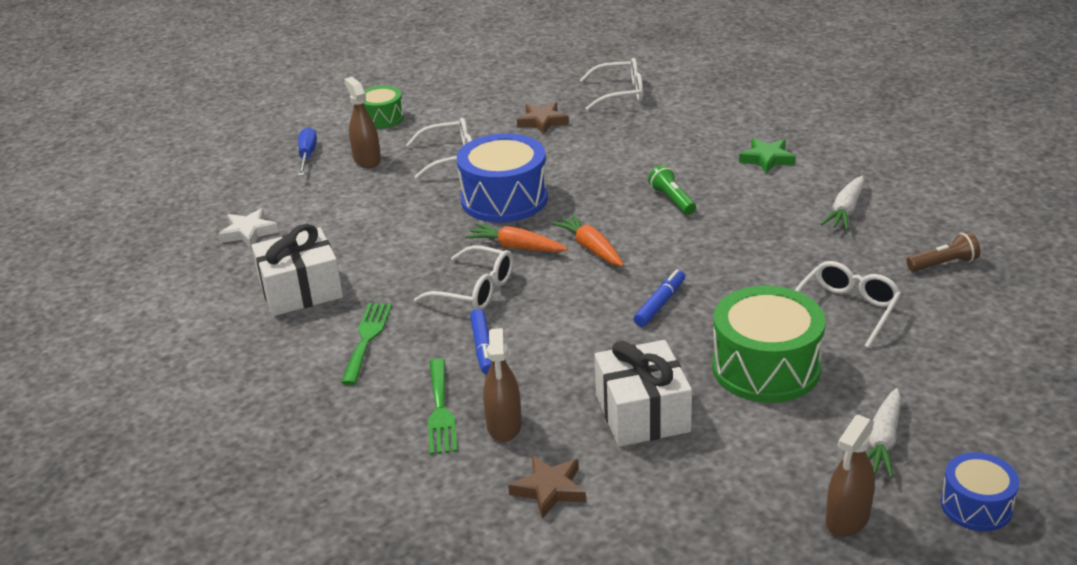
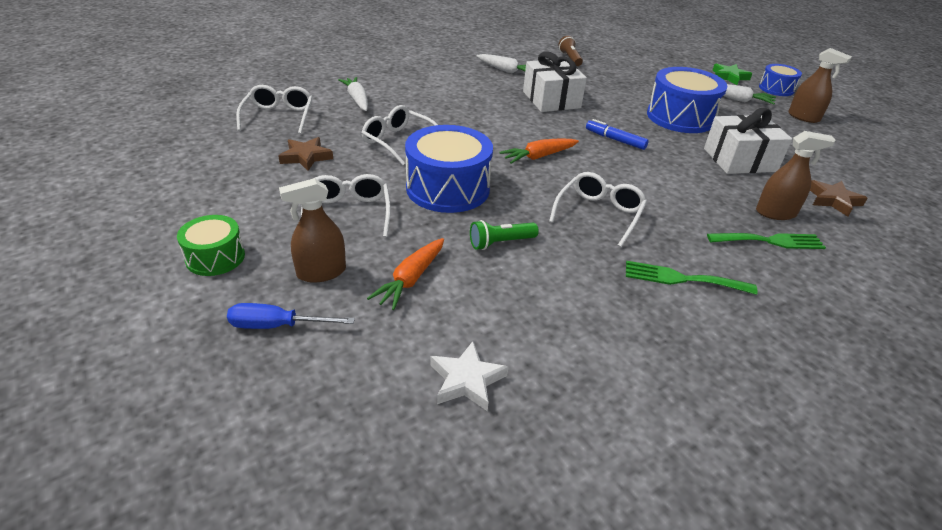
camera: 90 degrees left, 5 degrees up
white gift [252,224,343,316] -> white gift moved to [523,51,587,112]
orange carrot [465,223,568,252] -> orange carrot moved to [367,238,444,310]
blue marker [470,309,491,374] -> none
green flashlight [648,165,696,215] -> green flashlight moved to [470,220,539,250]
green drum [712,286,826,403] -> blue drum [647,67,727,133]
green star [739,138,796,174] -> green star moved to [712,63,752,85]
white glasses [795,261,901,348] -> white glasses moved to [361,105,438,165]
none -> white carrot [338,77,368,111]

